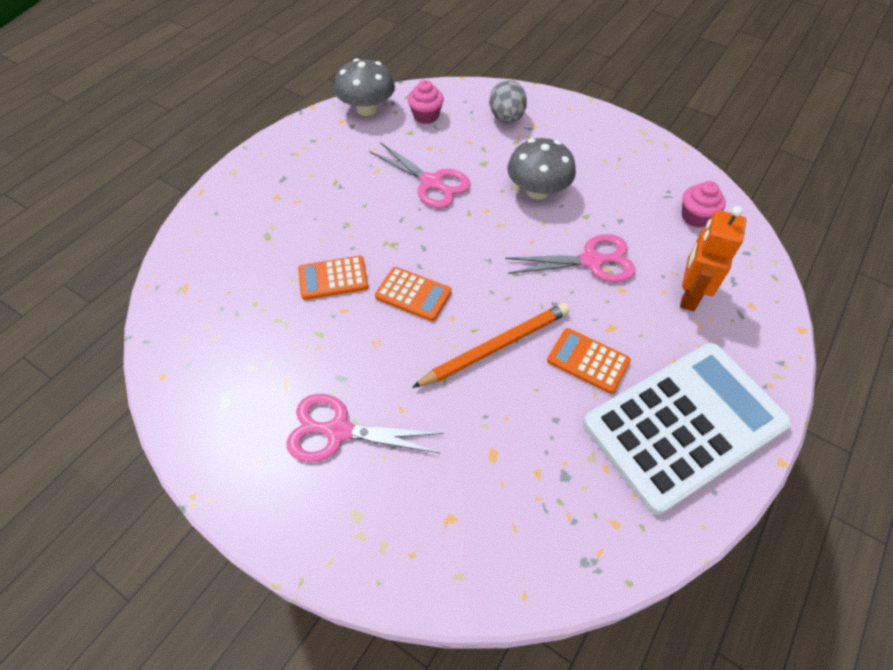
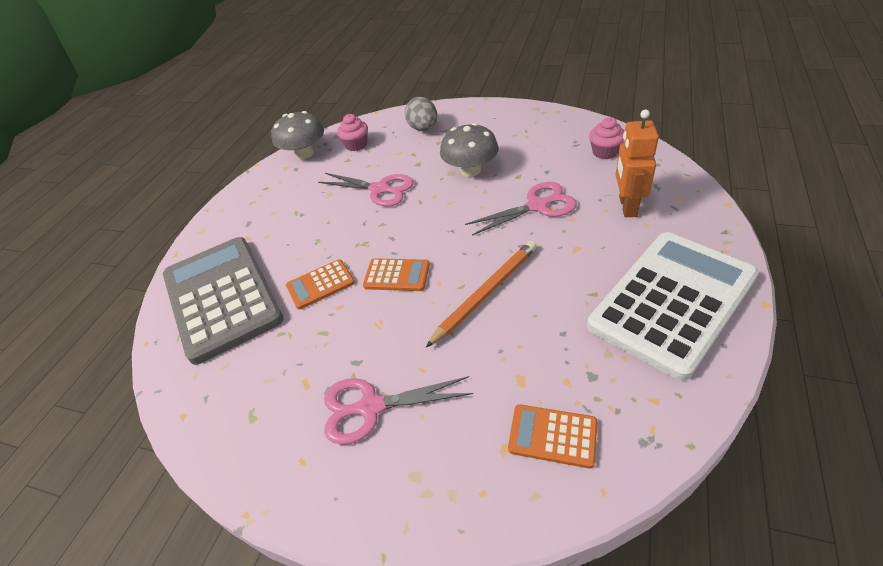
camera: 10 degrees left, 10 degrees down
orange calculator [547,328,631,394] -> orange calculator moved to [508,404,598,469]
none -> grey calculator [163,237,283,365]

